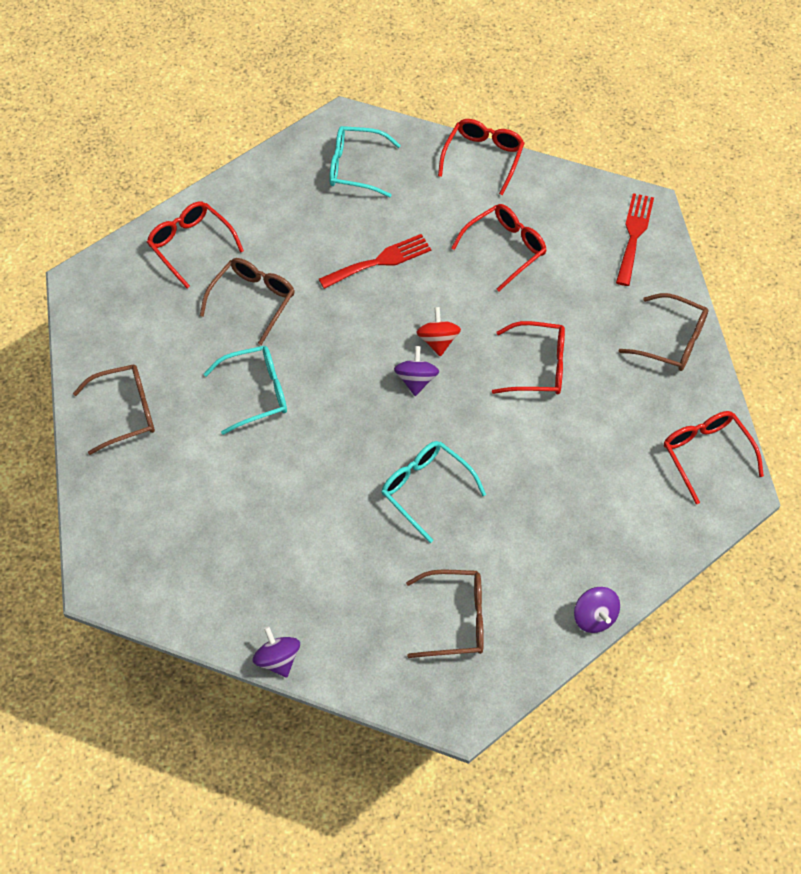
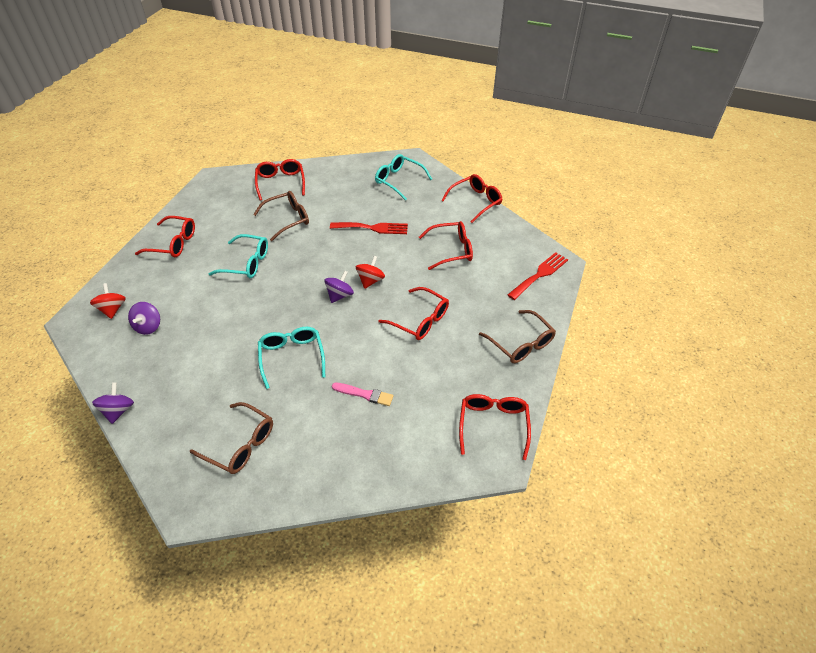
camera: 30 degrees right, 10 degrees down
brown glasses [73,364,155,455] -> red glasses [135,216,195,257]
purple spinning top [574,587,620,633] -> purple spinning top moved to [128,302,160,335]
none -> red spinning top [90,283,126,319]
none -> pink brush [332,383,394,406]

